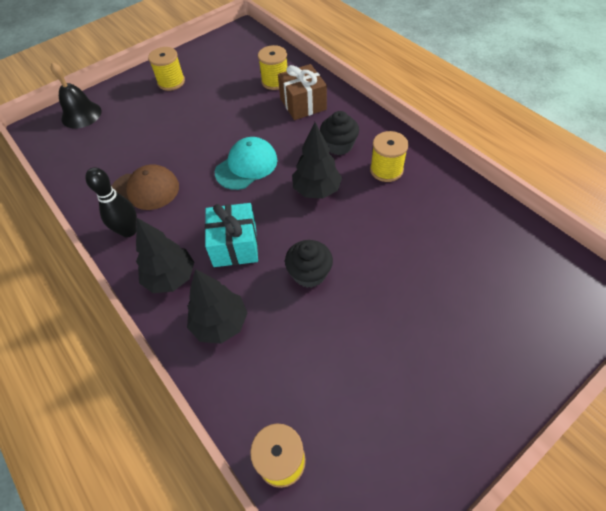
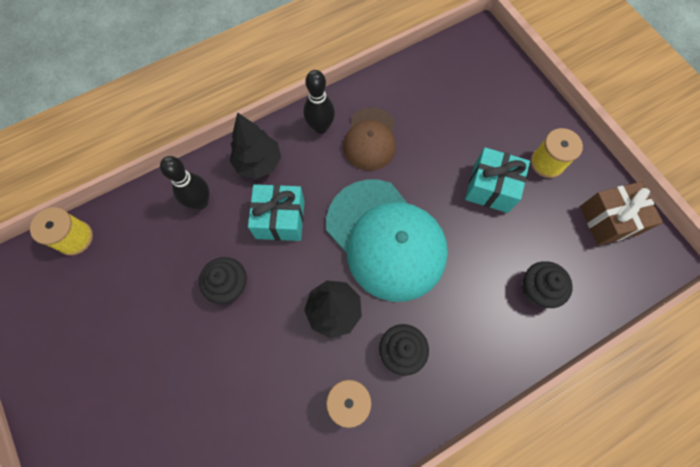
camera: 95 degrees right, 15 degrees up
black bell [50,62,102,129] -> none
black tree [187,269,247,344] -> black bowling pin [160,156,209,209]
turquoise cap [215,137,277,190] -> turquoise cap [326,180,448,302], size x1.76
yellow spool [258,45,287,90] -> black cupcake [522,261,573,308]
brown gift [278,64,327,120] -> brown gift moved to [580,182,663,245]
none -> turquoise gift [465,147,530,213]

